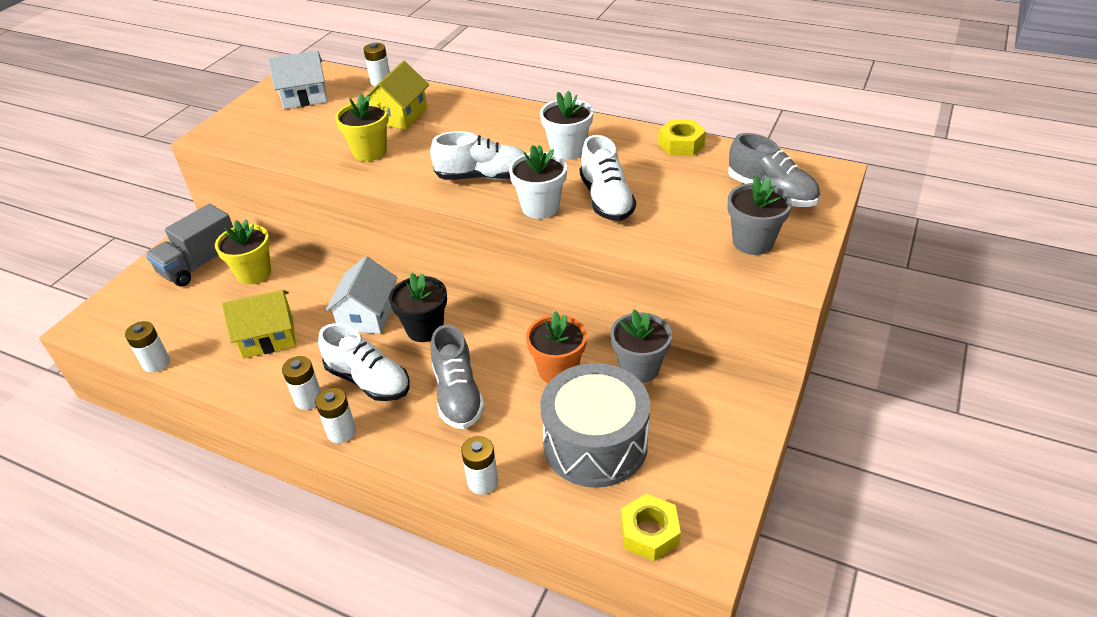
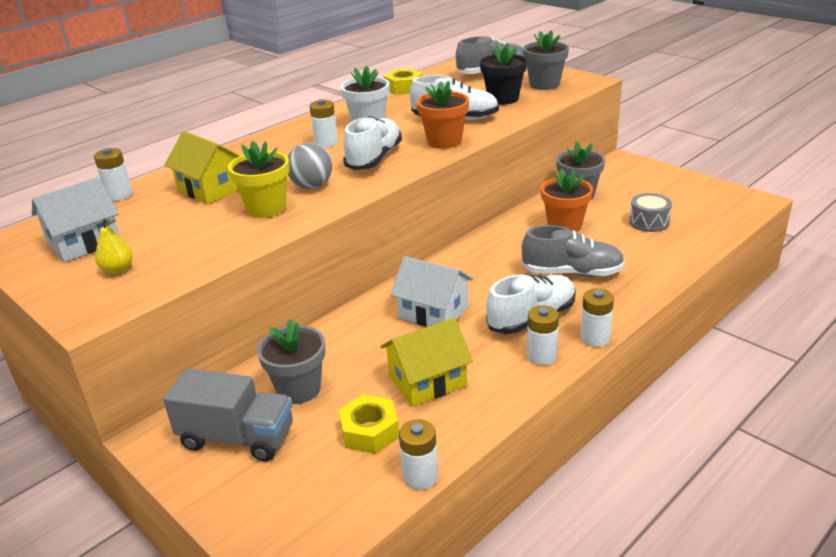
camera: 70 degrees left, 10 degrees down
grey truck [145,204,233,287] -> grey truck turned 45 degrees counterclockwise [163,369,293,461]
yellow flower pot [215,219,271,285] -> grey flower pot [257,319,326,404]
yellow house [222,290,296,358] -> yellow house turned 60 degrees clockwise [380,318,473,406]
white house [268,50,327,109] -> white house turned 45 degrees clockwise [32,177,120,262]
black flower pot [389,273,447,342] -> black flower pot moved to [480,43,527,105]
white battery [461,436,498,494] -> white battery moved to [310,99,338,148]
white flower pot [509,145,567,219] -> orange flower pot [417,81,469,149]
grey drum [540,363,650,488] -> grey drum [629,193,672,232], size x0.47
yellow nut [621,494,681,561] -> yellow nut moved to [339,395,399,454]
none -> yellow pear [95,218,133,274]
none -> grey ball [288,142,332,189]

